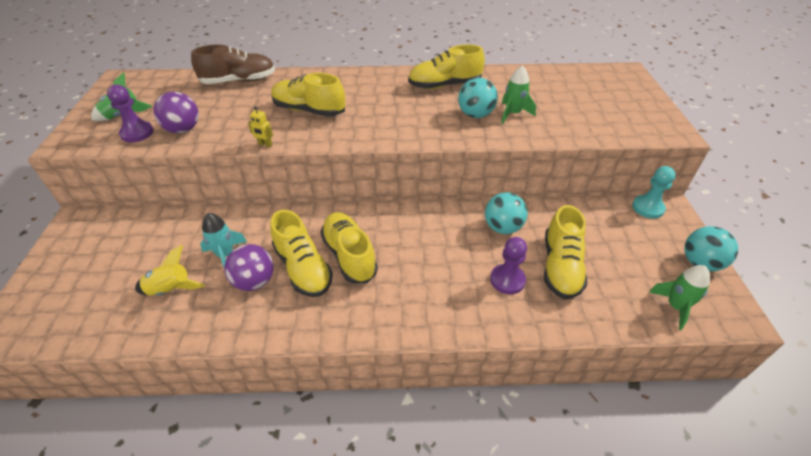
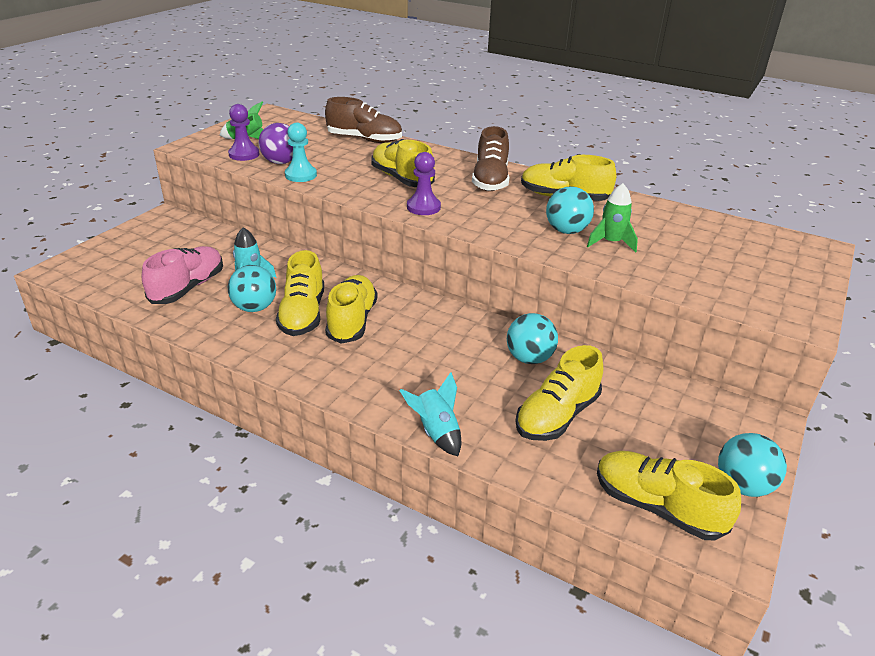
camera: 30 degrees right, 10 degrees down
yellow rocket [135,245,205,296] -> pink shoe [142,246,223,304]
purple ball [224,244,274,291] -> turquoise ball [228,265,276,312]
yellow robot [248,106,273,147] -> none
purple pawn [490,237,527,294] -> purple pawn moved to [407,152,441,215]
turquoise pawn [632,166,676,219] -> turquoise pawn moved to [285,123,317,182]
green rocket [649,265,710,330] -> yellow shoe [597,451,741,540]
none -> turquoise rocket [399,372,461,456]
none -> brown shoe [472,126,509,191]

